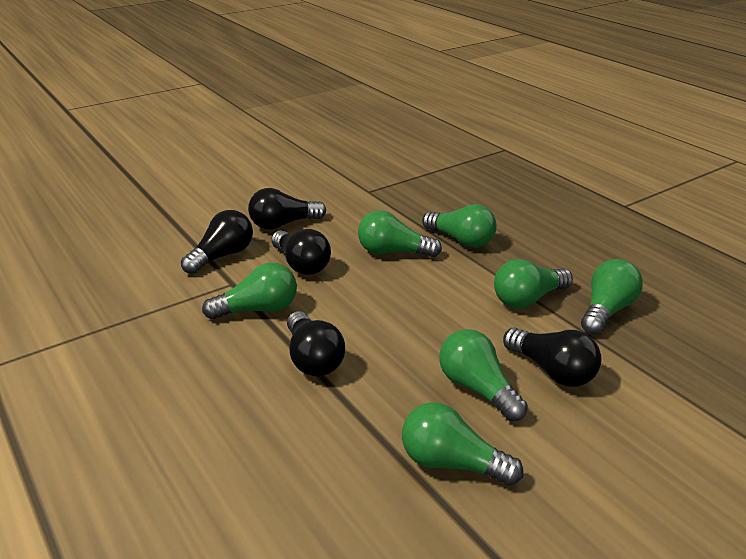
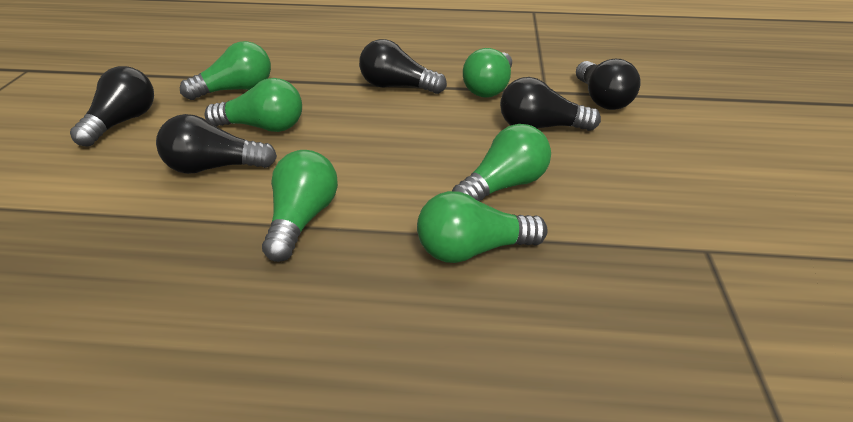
camera: 130 degrees right, 5 degrees up
black light bulb [248,188,326,230] -> black light bulb moved to [70,66,154,147]
green light bulb [581,259,643,335] -> none

